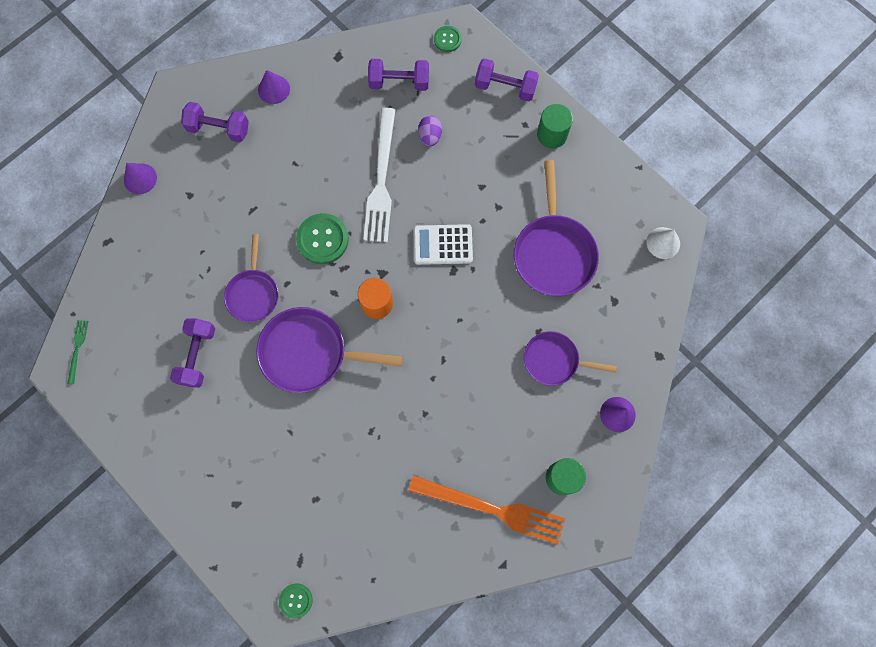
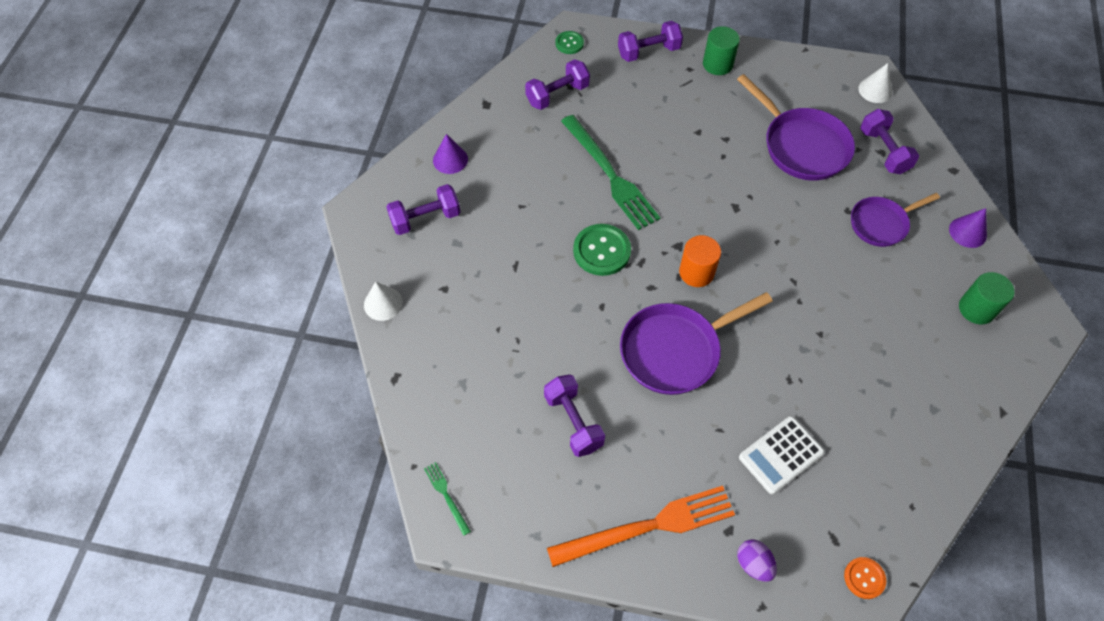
camera: 35 degrees left, 15 degrees down
purple cone [124,163,157,194] -> white cone [364,282,403,321]
purple pan [224,234,278,322] -> none
green button [279,583,313,619] -> orange button [844,557,886,599]
white fork [363,108,396,242] -> green fork [561,115,660,230]
orange fork [408,475,565,544] -> orange fork moved to [547,486,735,567]
white calculator [414,224,473,265] -> white calculator moved to [739,416,825,494]
purple egg [418,115,442,146] -> purple egg moved to [737,539,777,582]
none -> purple dumbbell [860,109,919,174]

